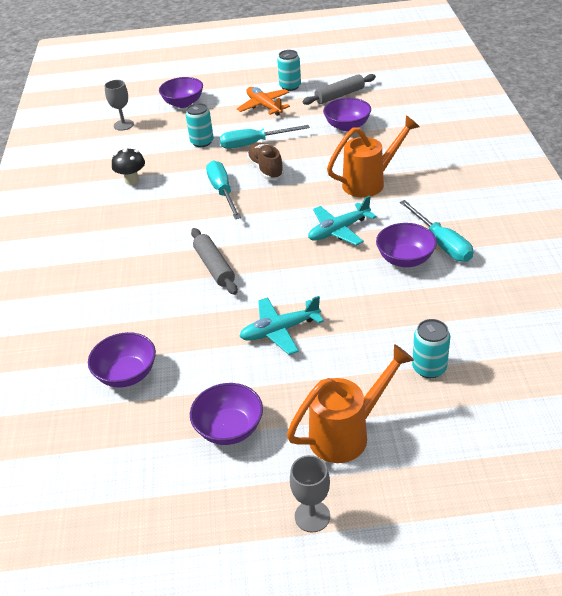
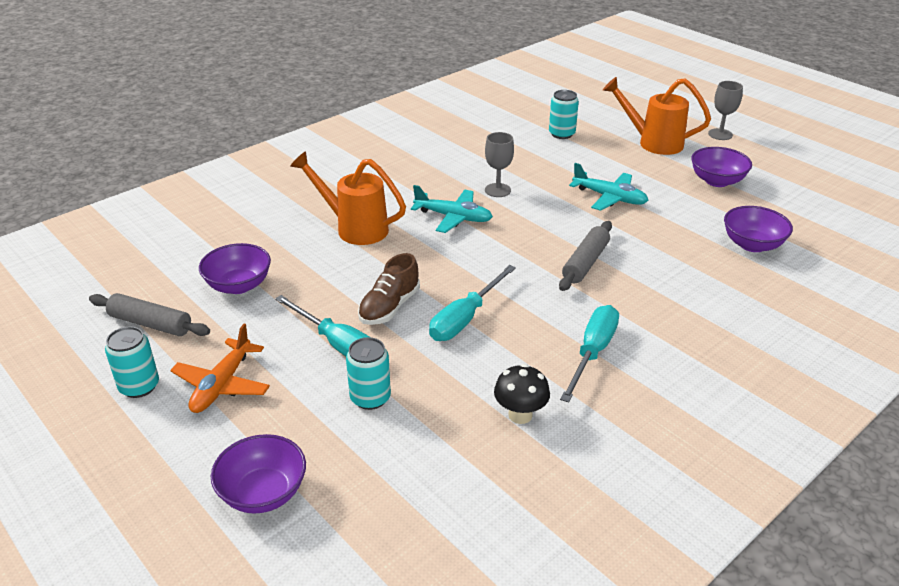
camera: 130 degrees left, 5 degrees down
grey goblet [104,80,134,131] -> grey goblet moved to [485,132,514,197]
purple bowl [376,223,437,267] -> none
turquoise screwdriver [400,200,473,262] -> turquoise screwdriver moved to [560,305,619,402]

